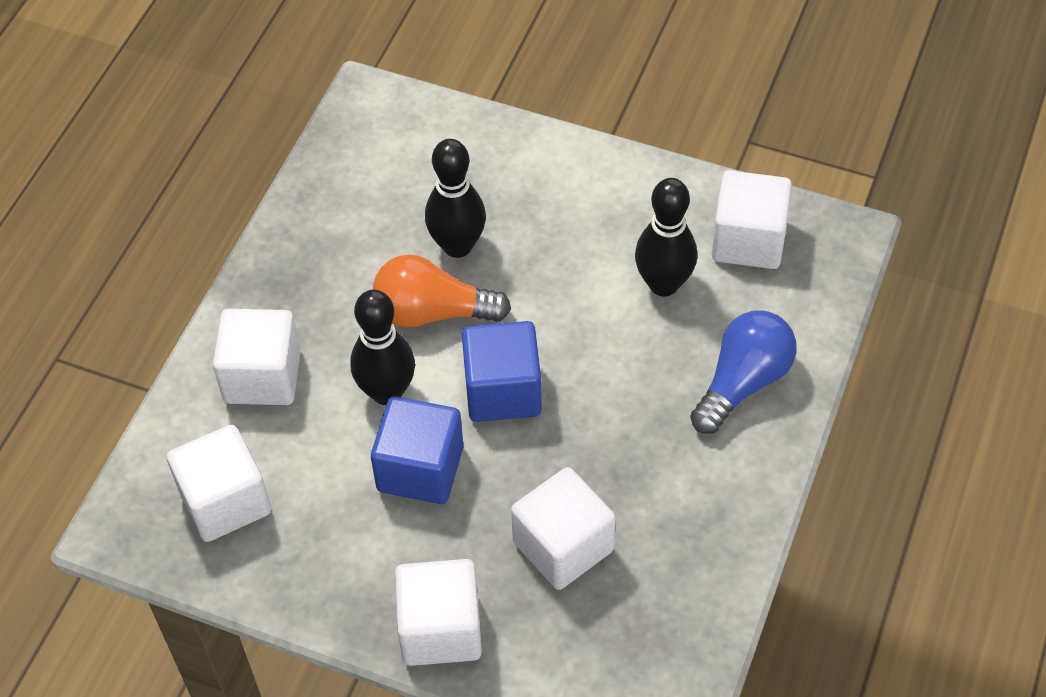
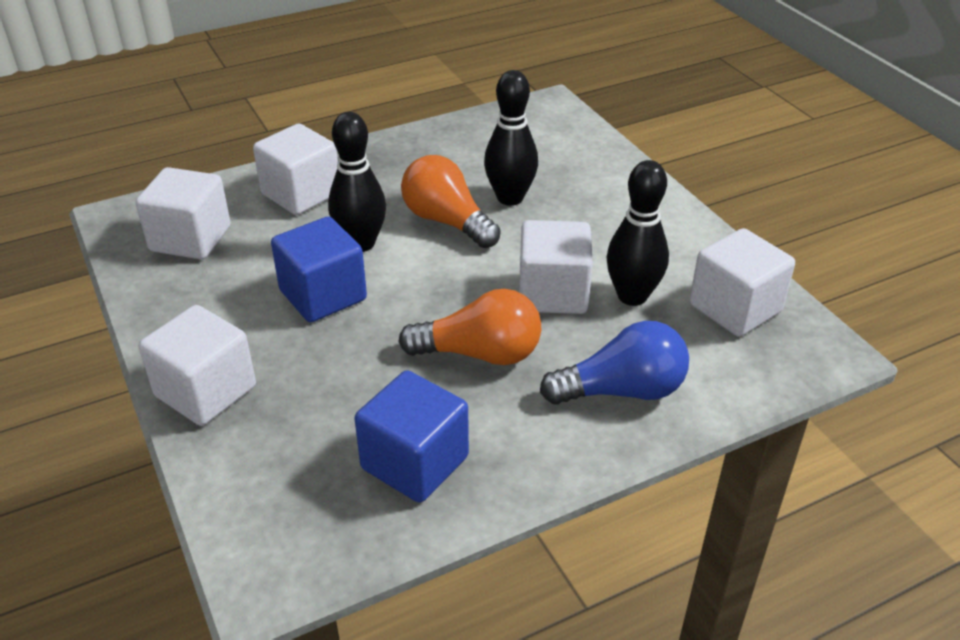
camera: 40 degrees right, 15 degrees down
blue cube [462,321,542,422] -> blue cube moved to [355,370,469,503]
white cube [511,467,616,590] -> white cube moved to [519,220,593,314]
none -> orange light bulb [398,289,541,365]

